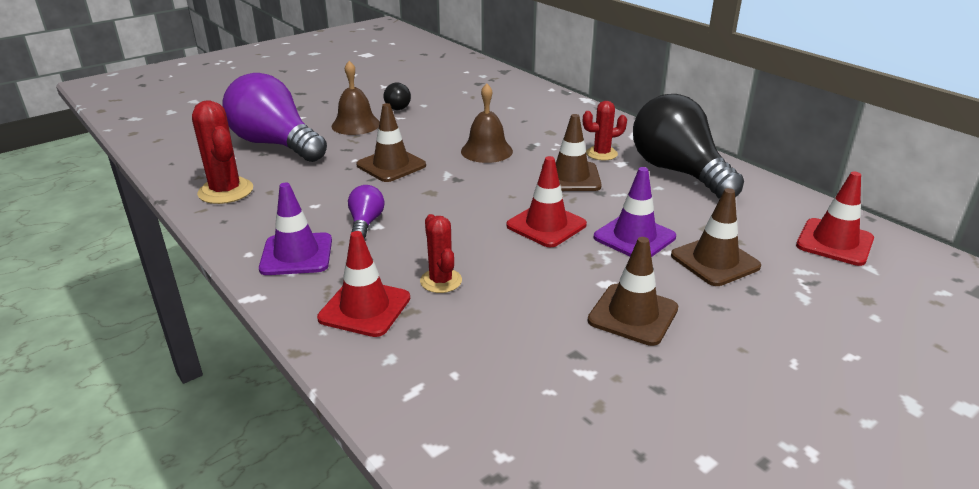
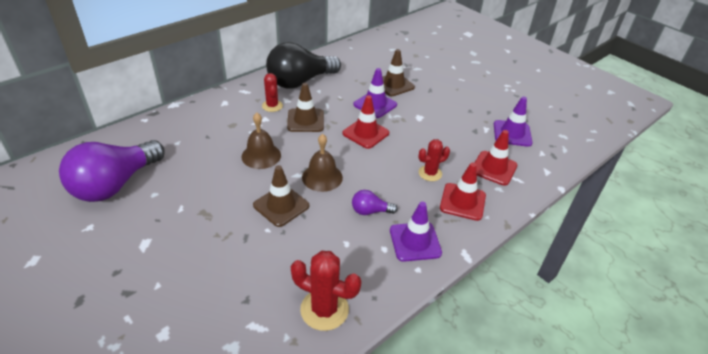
camera: 95 degrees left, 10 degrees up
red cactus [192,100,253,204] -> red cactus turned 60 degrees clockwise [291,251,361,331]
purple light bulb [222,73,327,162] -> purple light bulb moved to [59,140,165,202]
brown bell [332,61,380,135] -> brown bell moved to [302,134,343,192]
black light bulb [384,83,411,110] -> none
brown traffic cone [587,237,678,346] -> none
red traffic cone [796,172,874,266] -> red traffic cone moved to [475,130,517,186]
none -> purple traffic cone [494,96,532,147]

